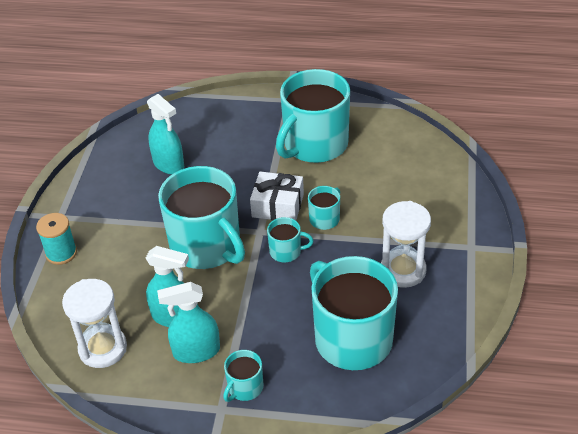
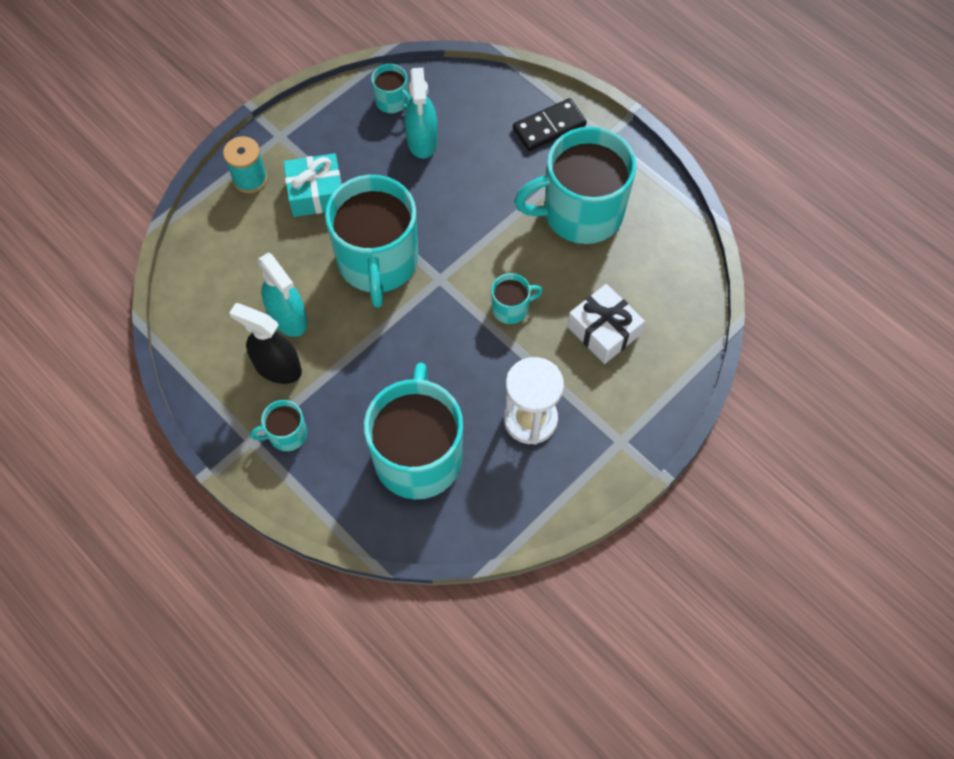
camera: 35 degrees right, 20 degrees up
white hourglass [62,279,127,368] -> none
turquoise spray bottle [157,282,220,363] -> black spray bottle [229,303,302,384]
white gift [250,172,304,220] -> white gift moved to [567,284,645,364]
turquoise mug [267,217,314,262] -> turquoise mug moved to [371,64,411,113]
none -> turquoise gift [283,153,342,217]
none -> black domino [513,98,587,151]

